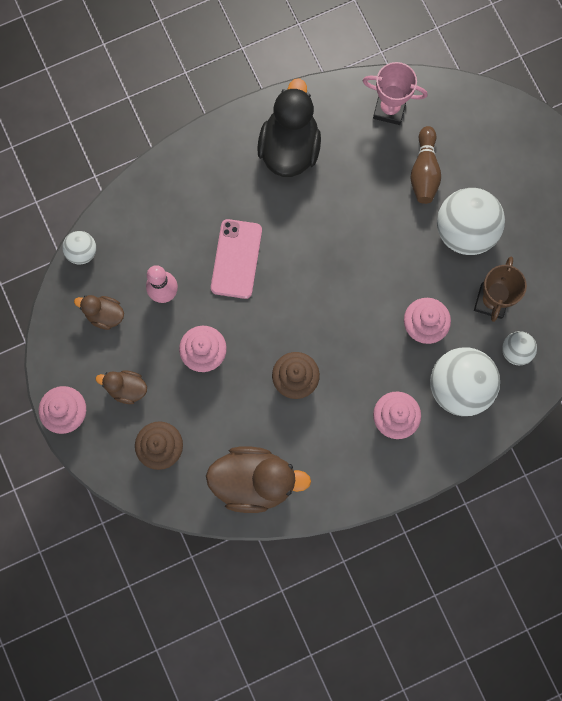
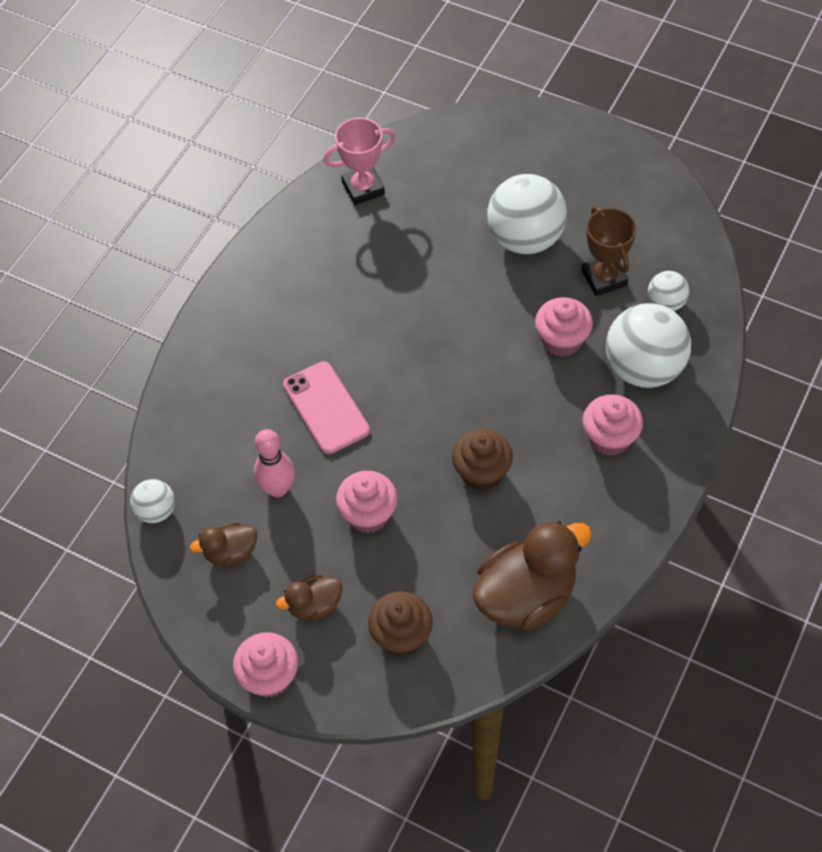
camera: 35 degrees left, 20 degrees down
black duck [257,78,321,177] -> none
brown bowling pin [410,126,441,204] -> none

